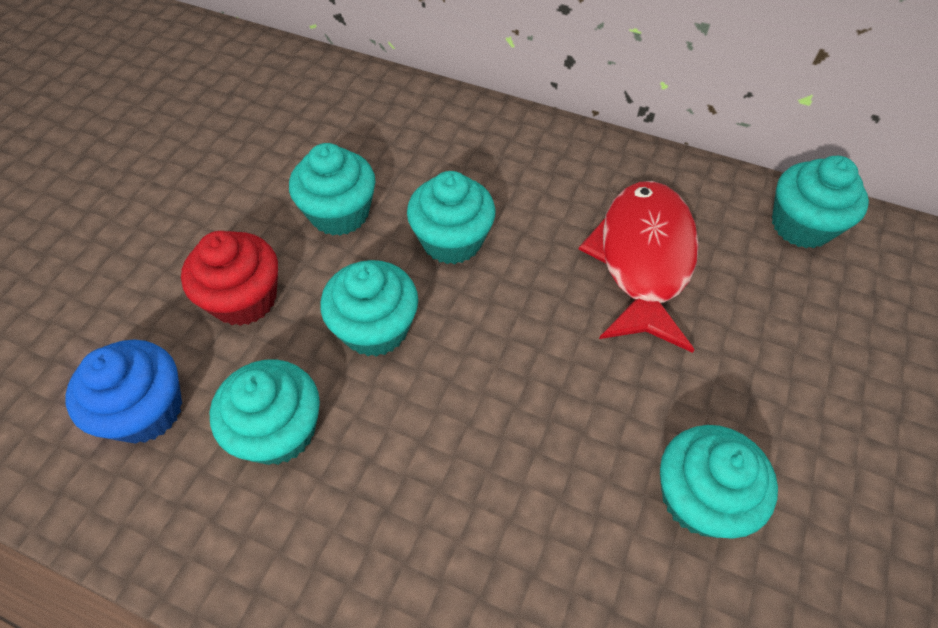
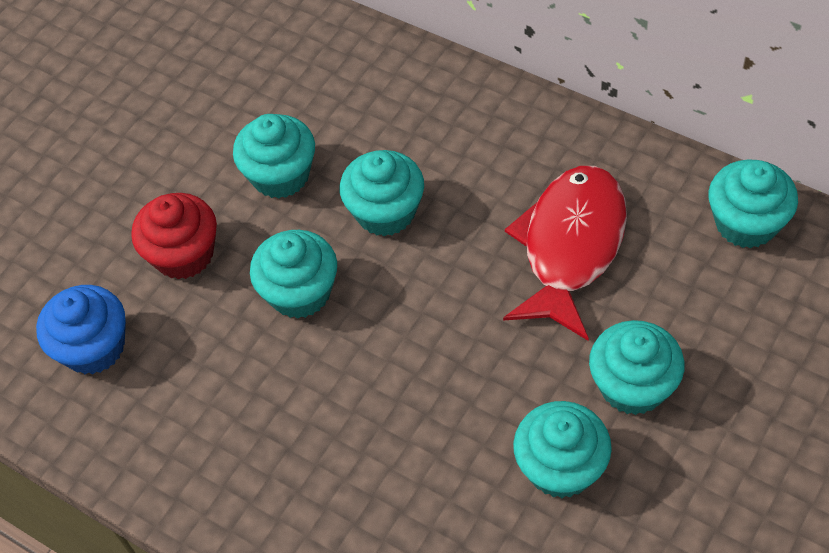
camera: 15 degrees right, 0 degrees up
turquoise cupcake [209,359,320,465] -> turquoise cupcake moved to [589,320,685,415]

